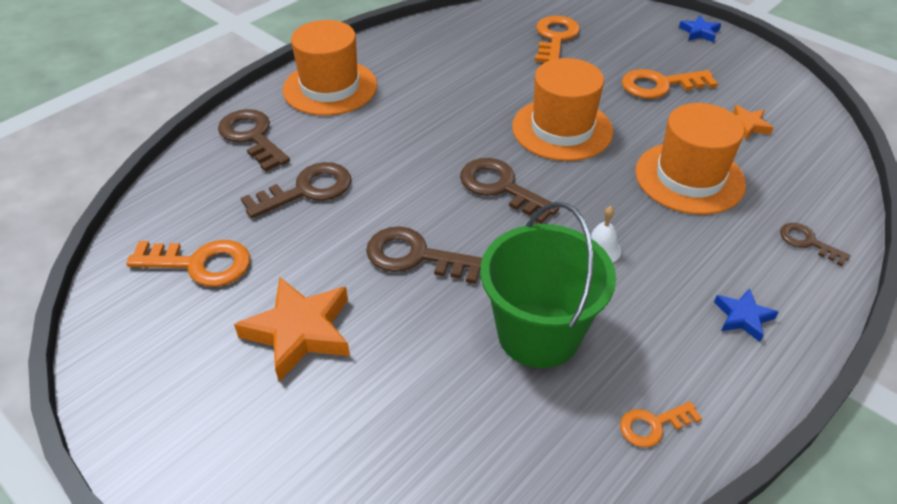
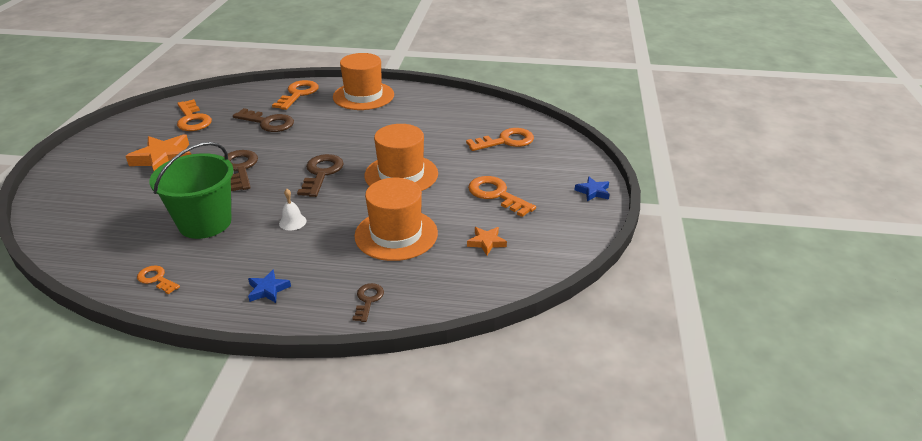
camera: 55 degrees right, 10 degrees down
brown key [218,109,290,172] -> orange key [272,80,319,110]

